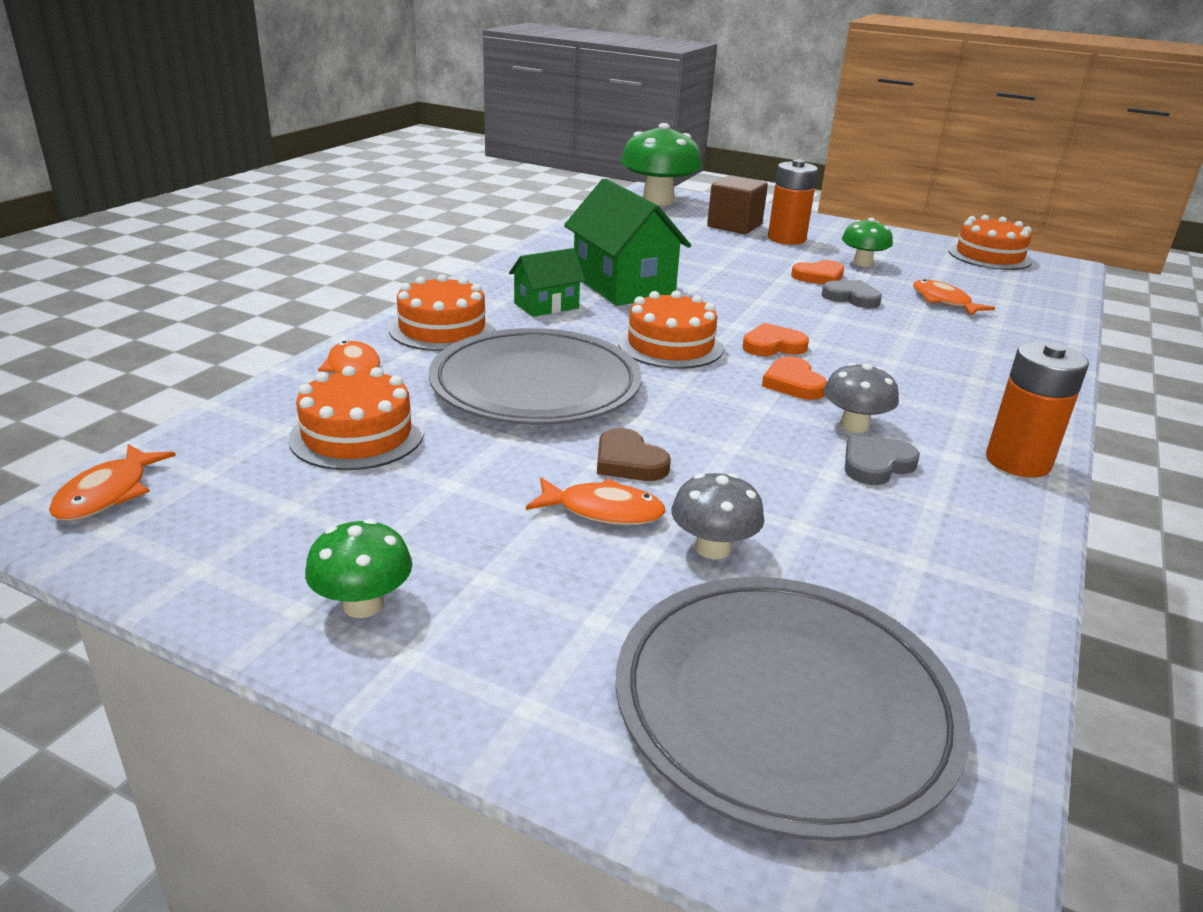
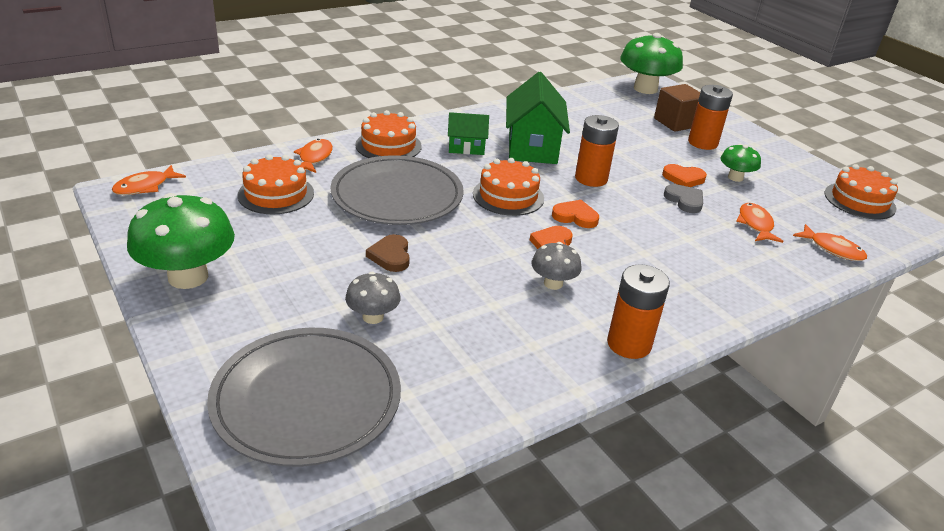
camera: 30 degrees right, 5 degrees up
green mushroom [305,519,412,618] -> green mushroom [127,193,235,289], size x1.90
orange fish [526,477,666,525] -> orange fish moved to [793,224,867,261]
grey heart [845,435,920,485] -> none
none -> orange battery [575,115,619,187]

